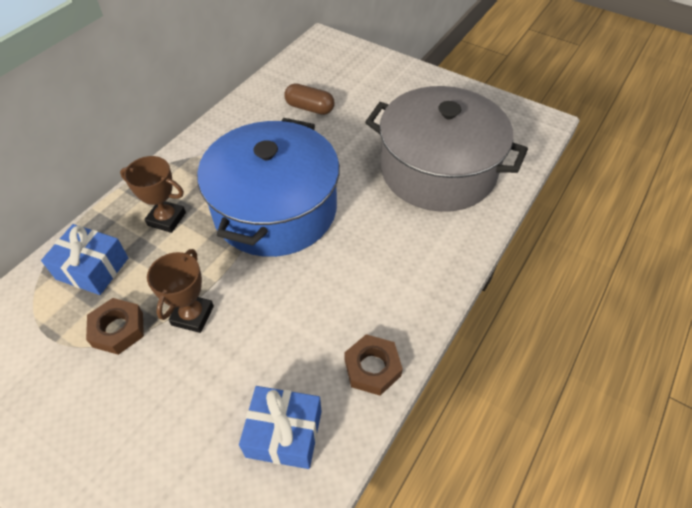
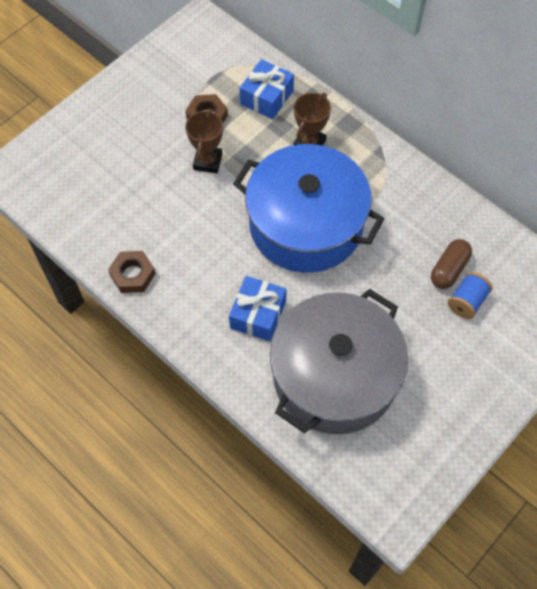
camera: 100 degrees right, 10 degrees up
brown trophy [147,249,214,333] -> brown trophy turned 75 degrees clockwise [185,108,223,173]
blue gift [239,386,322,469] -> blue gift moved to [229,276,287,341]
none -> blue spool [448,272,492,319]

